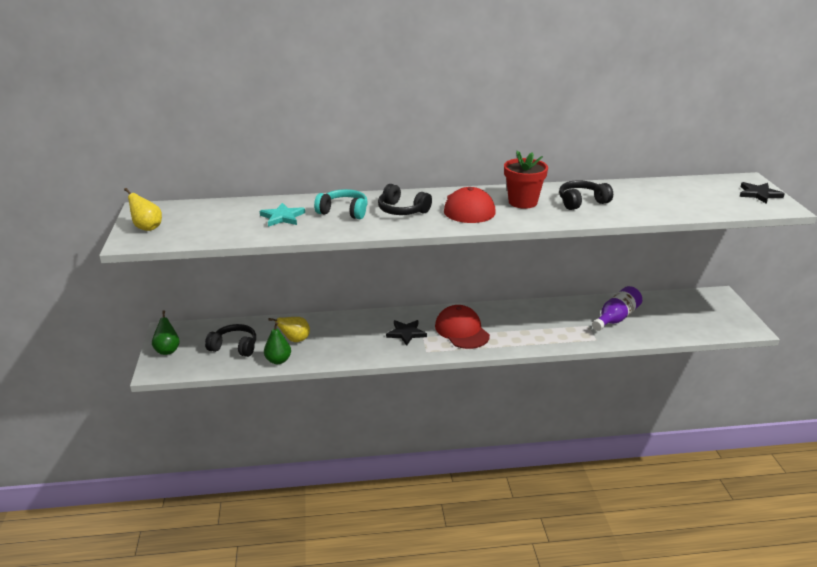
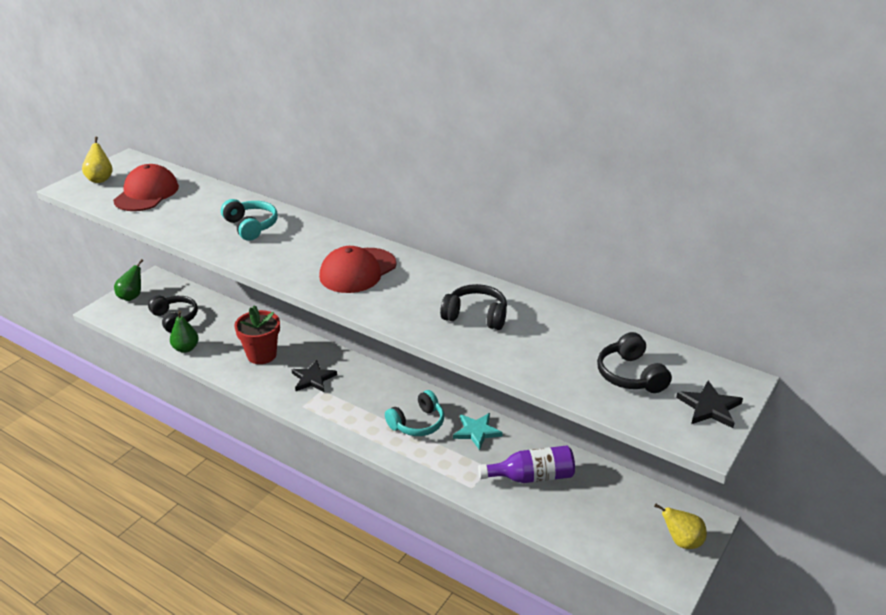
camera: 40 degrees right, 5 degrees up
turquoise star [260,203,305,227] -> turquoise star moved to [453,413,503,450]
yellow pear [269,317,310,342] -> yellow pear moved to [654,503,707,549]
black headphones [378,184,432,215] -> black headphones moved to [597,332,672,393]
red cap [435,305,490,349] -> red cap moved to [113,164,179,211]
red flower pot [504,151,548,209] -> red flower pot moved to [234,305,280,364]
none -> turquoise headphones [385,390,444,436]

